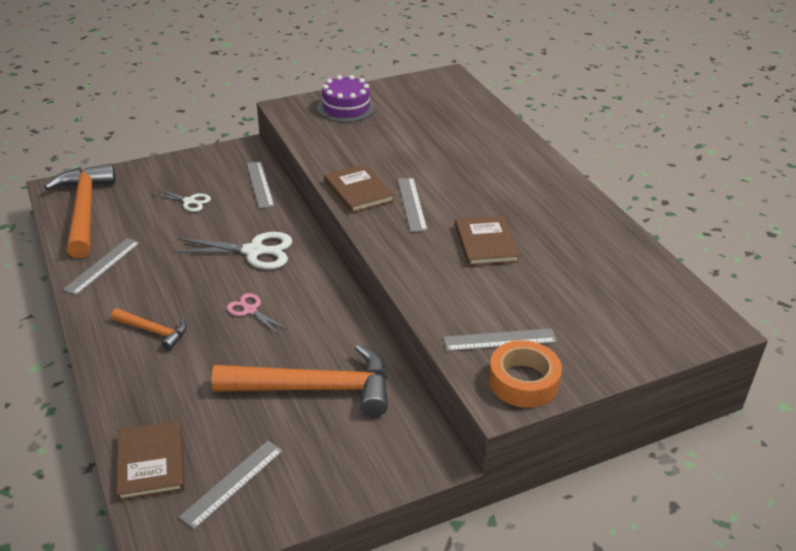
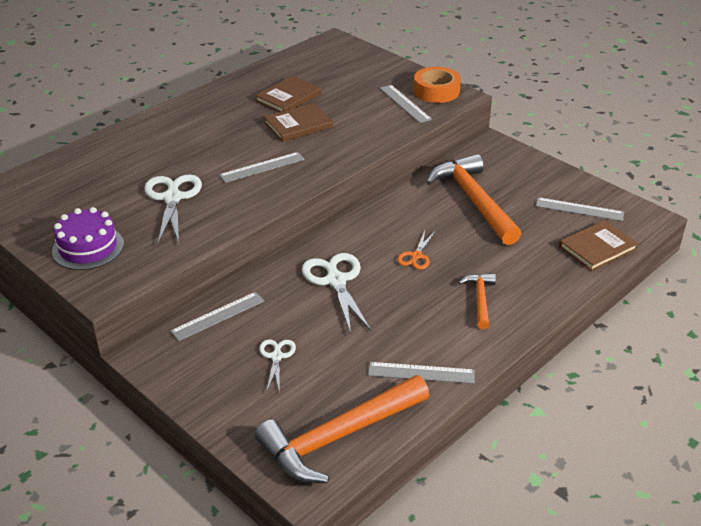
camera: 110 degrees left, 0 degrees up
pink scissors [227,293,288,334] -> orange scissors [397,231,435,270]
brown book [325,164,394,213] -> brown book moved to [255,76,321,112]
none -> white scissors [144,175,202,244]

